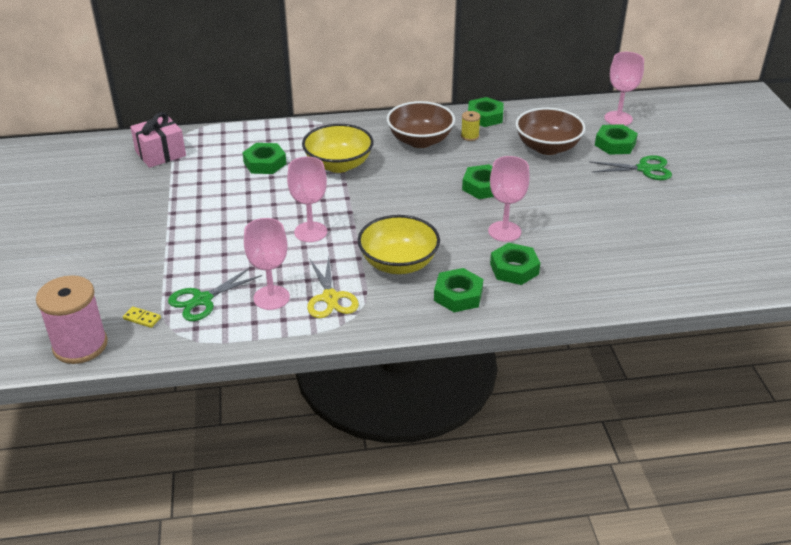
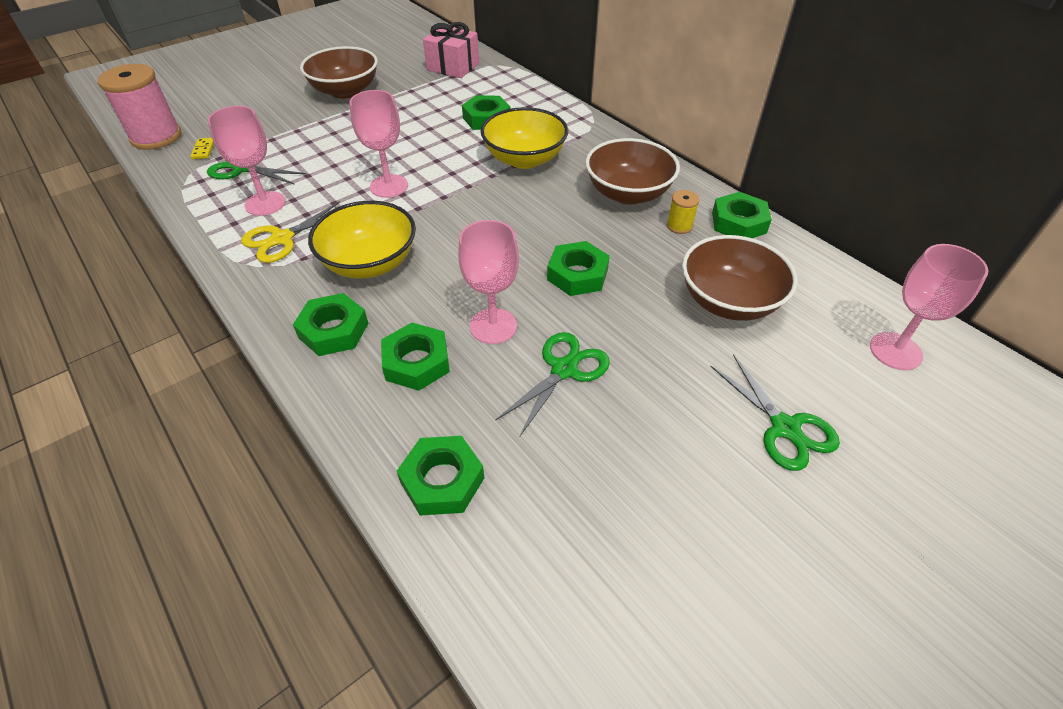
camera: 60 degrees right, 10 degrees up
green nut [595,124,638,155] -> green nut moved to [397,436,484,515]
none -> brown bowl [300,46,378,99]
none -> green scissors [495,332,610,437]

